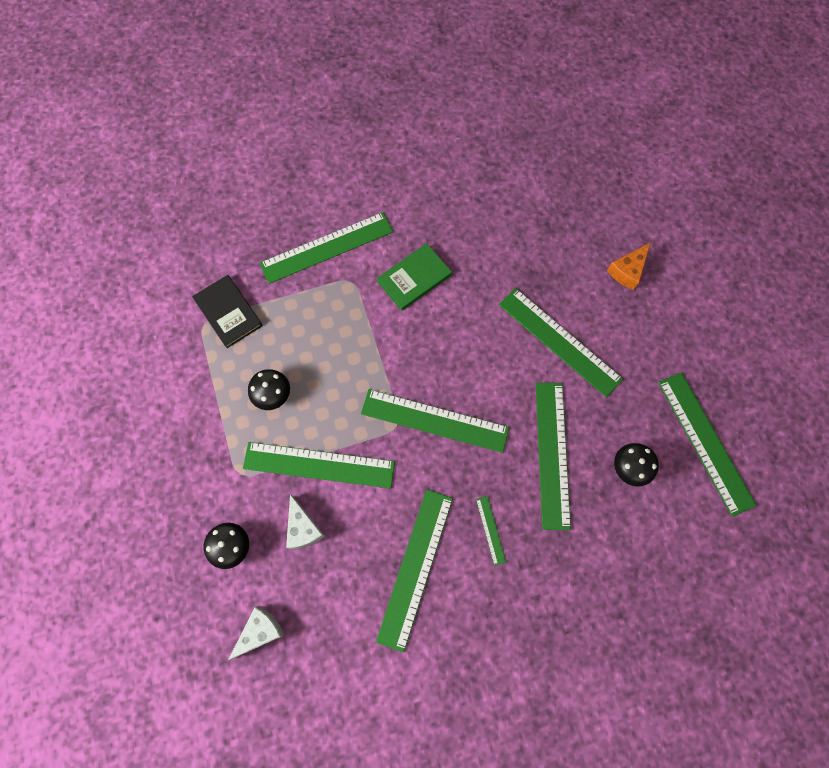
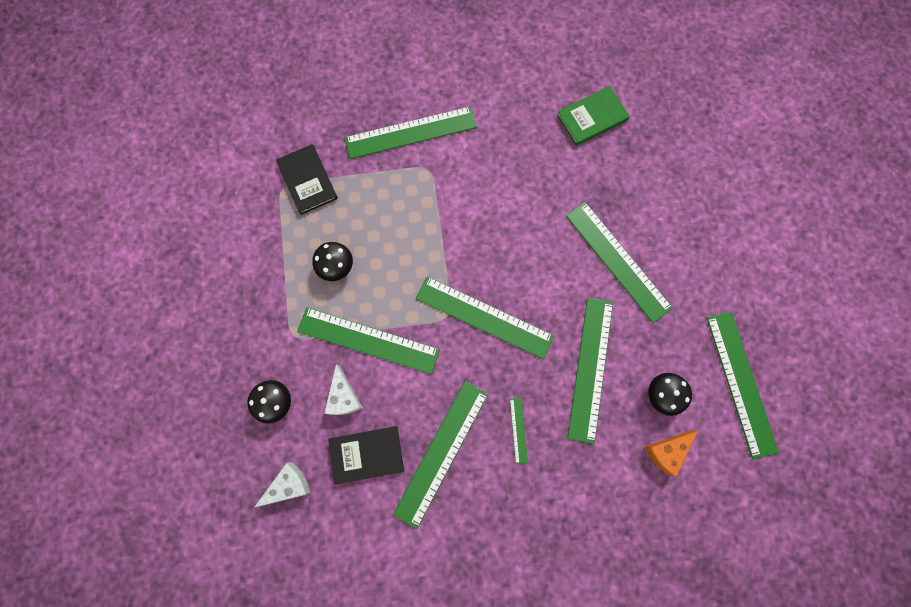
camera: 10 degrees right, 5 degrees up
green book [377,243,452,311] -> green book moved to [557,86,630,146]
orange cheese [607,243,650,290] -> orange cheese moved to [645,431,698,477]
none -> black book [328,426,404,484]

